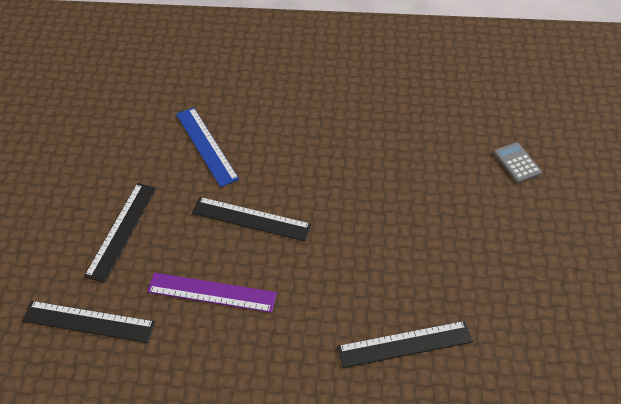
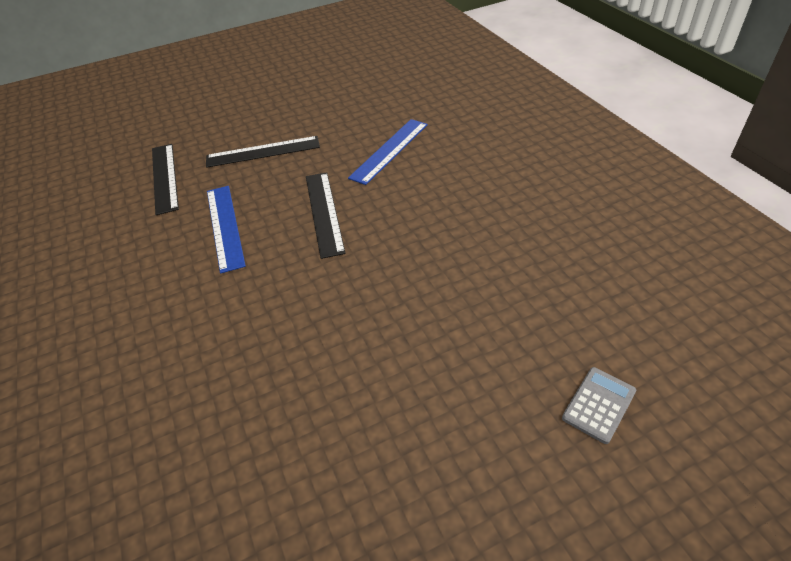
camera: 65 degrees right, 5 degrees down
purple ruler [147,273,277,313] -> blue ruler [207,186,246,273]
black ruler [337,321,473,368] -> none

